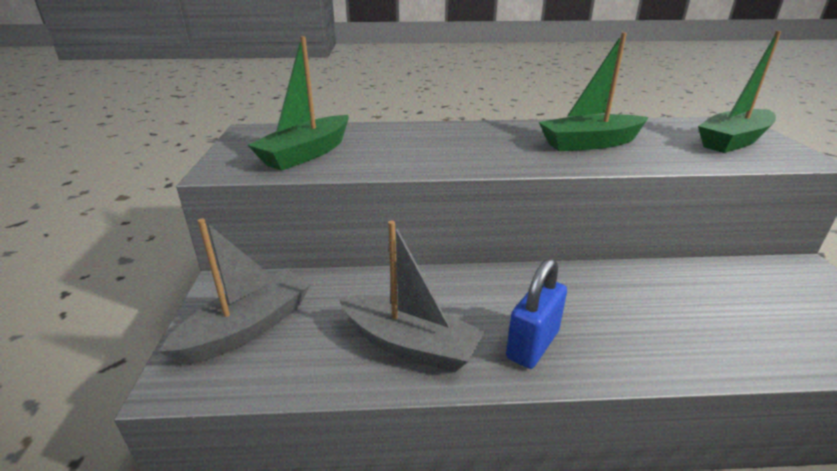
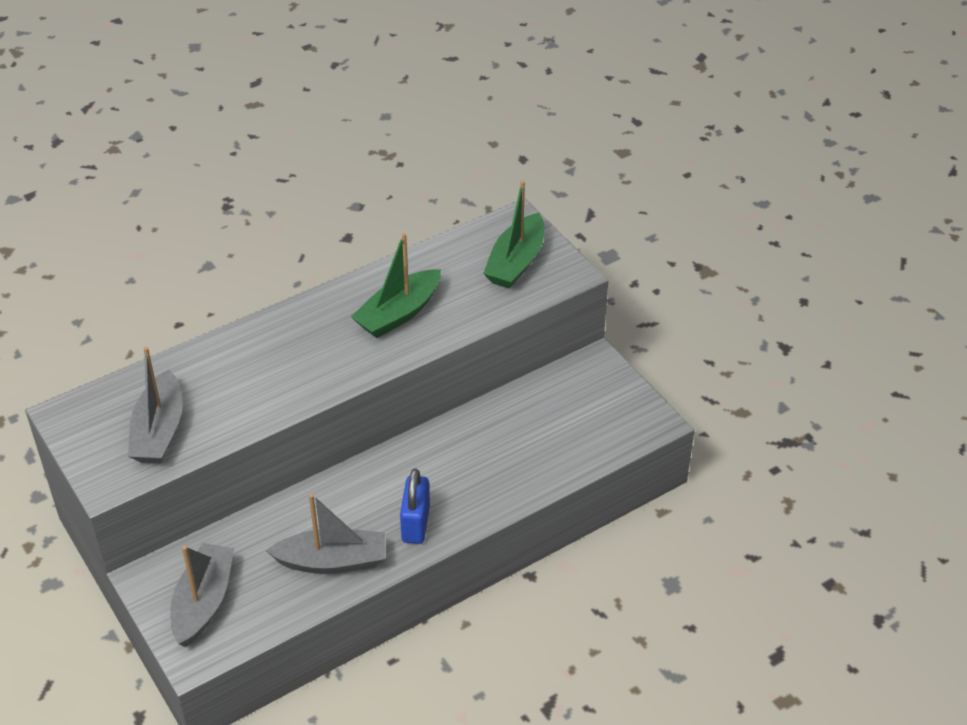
camera: 30 degrees left, 15 degrees up
green boat [248,36,349,171] -> grey boat [128,347,183,463]

